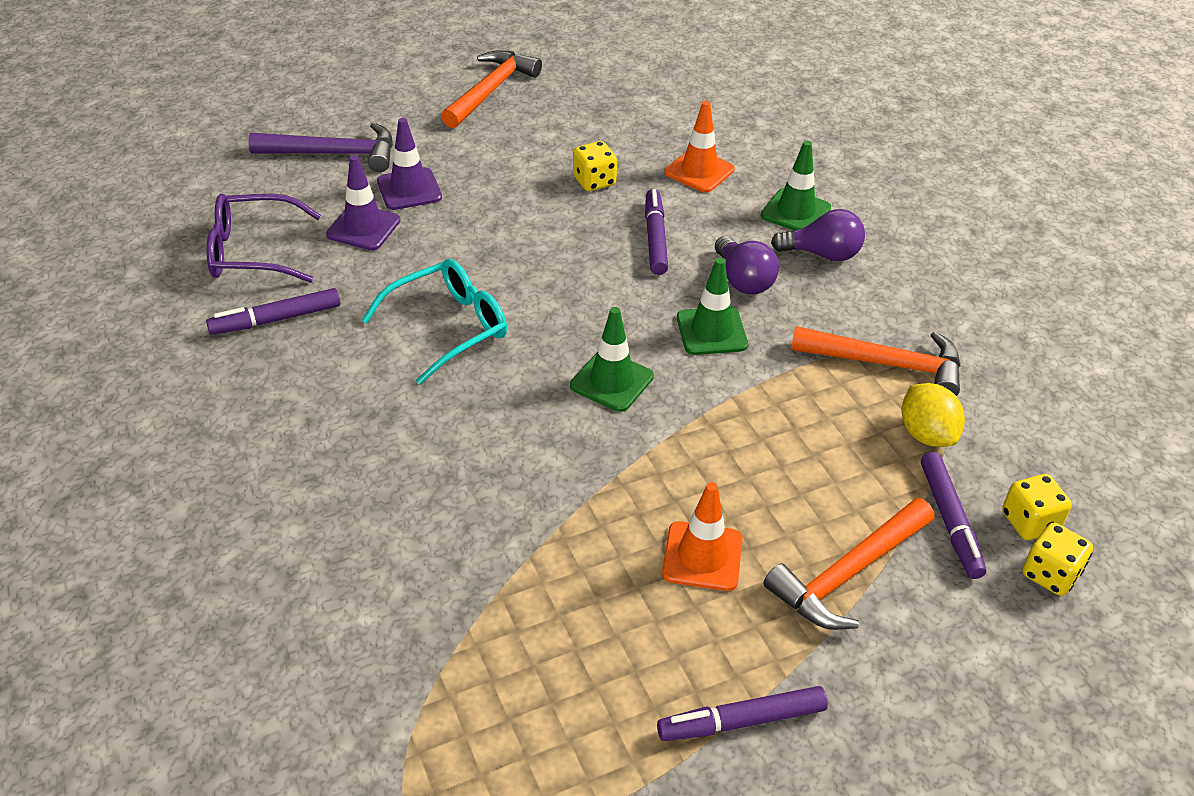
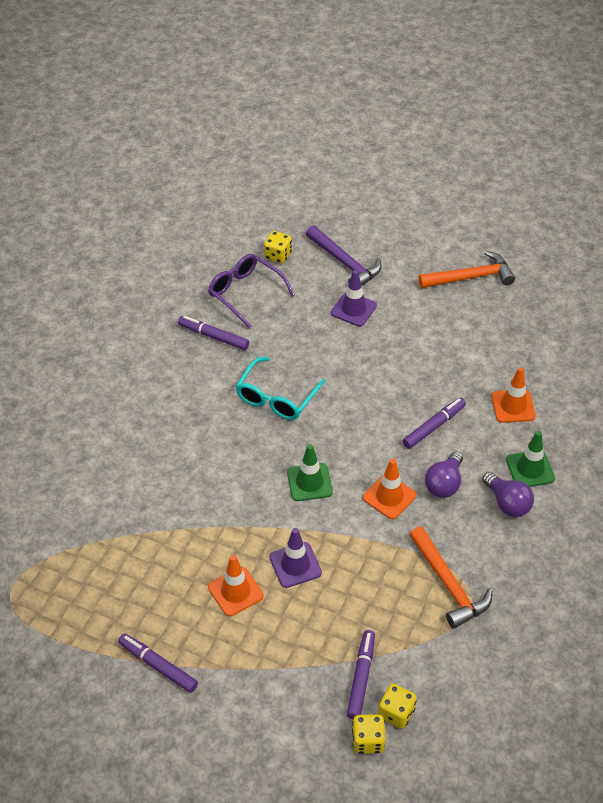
camera: 50 degrees right, 5 degrees up
purple traffic cone [326,155,400,250] -> purple traffic cone moved to [269,528,322,588]
turquoise glasses [362,259,507,385] -> turquoise glasses turned 105 degrees clockwise [236,357,326,420]
yellow dice [573,141,617,191] -> yellow dice moved to [264,231,292,263]
green traffic cone [677,258,748,355] -> orange traffic cone [363,459,416,519]
orange hammer [763,498,935,630] -> none
yellow lemon [902,383,965,447] -> none
purple marker [921,452,986,579] -> purple marker turned 150 degrees clockwise [347,630,375,719]

